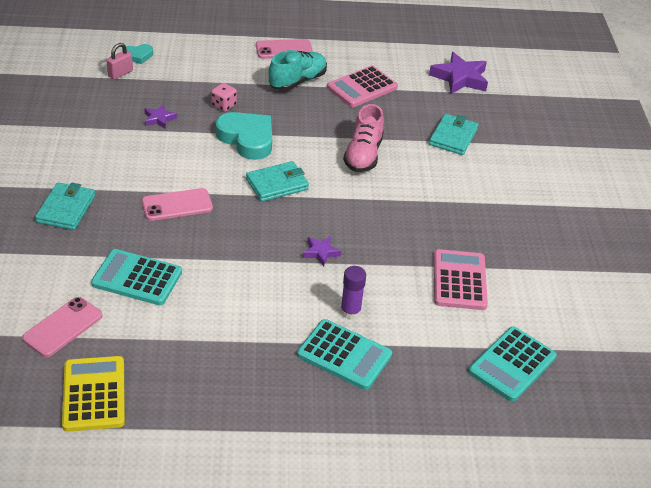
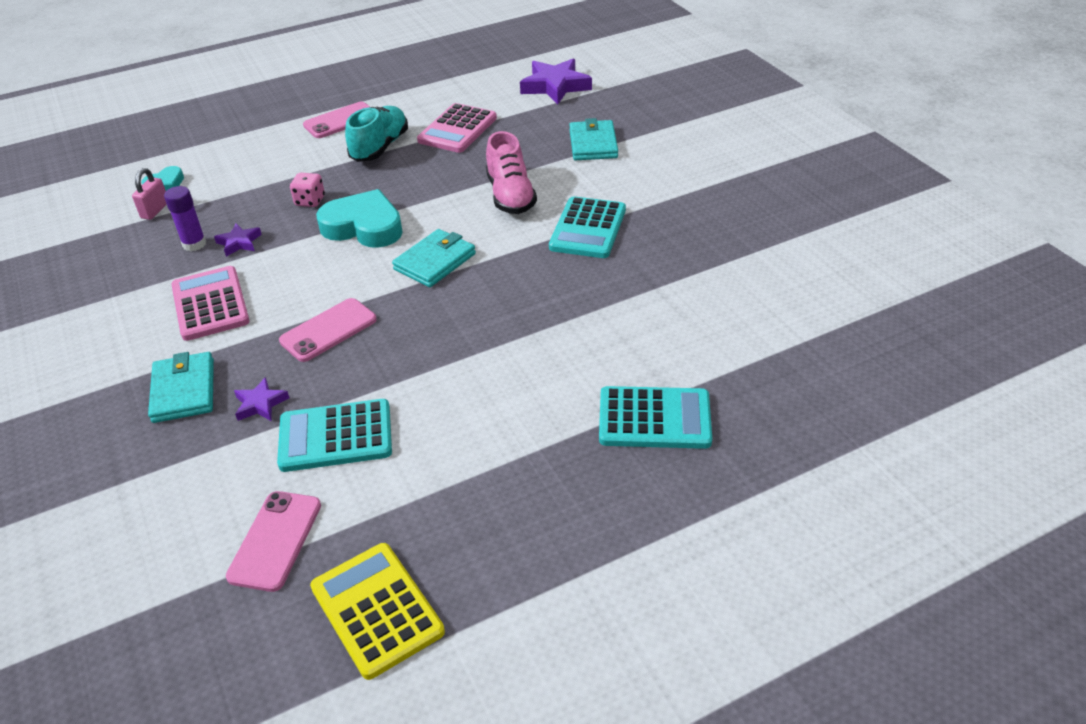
camera: 20 degrees left, 0 degrees up
purple star [303,236,341,266] -> purple star moved to [234,377,289,421]
purple glue stick [340,266,366,320] -> purple glue stick moved to [164,186,206,251]
pink calculator [434,249,488,310] -> pink calculator moved to [171,266,250,341]
turquoise calculator [468,326,557,402] -> turquoise calculator moved to [549,196,626,258]

